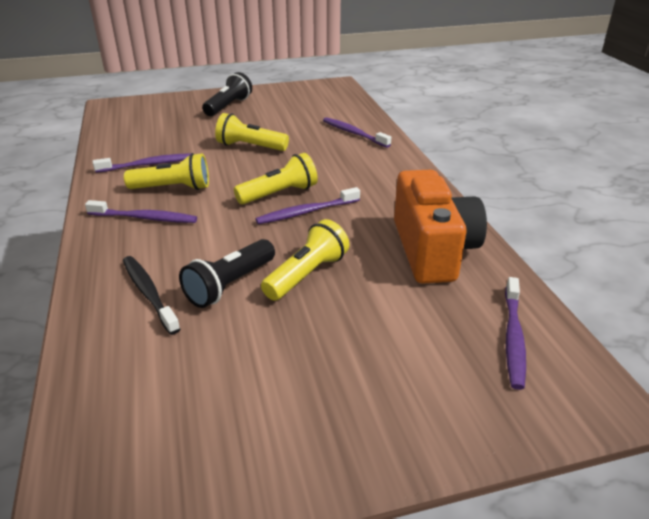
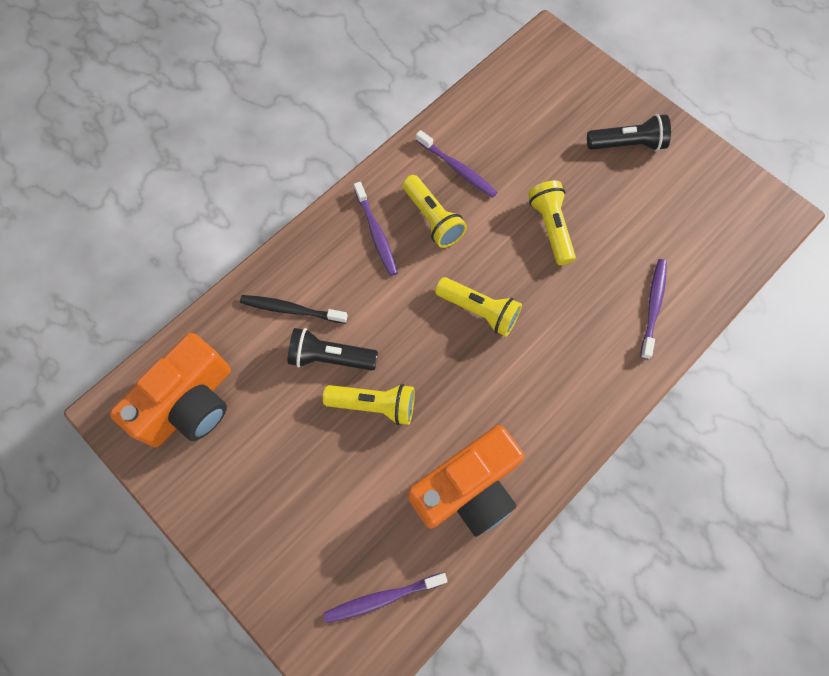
camera: 60 degrees right, 35 degrees up
black toothbrush [123,256,180,335] -> black toothbrush turned 105 degrees counterclockwise [240,295,348,324]
purple toothbrush [255,187,360,224] -> none
none -> orange camera [110,333,231,447]

